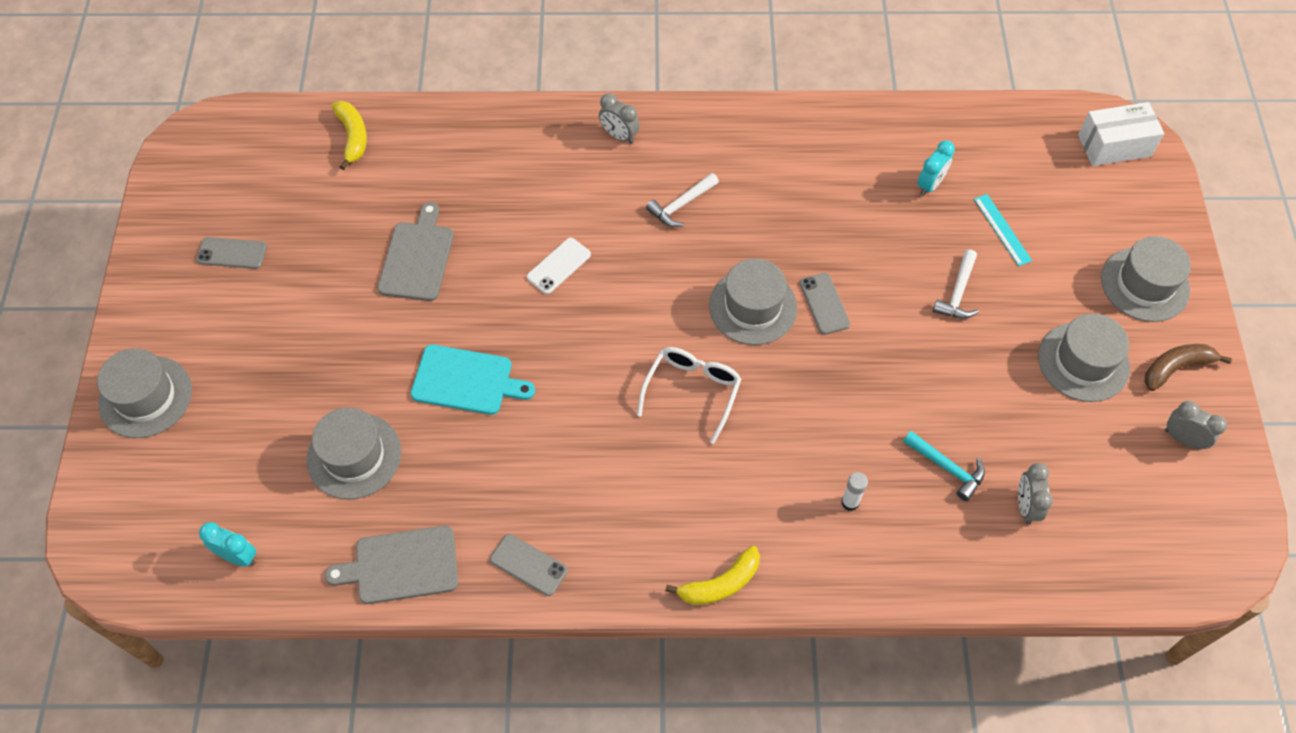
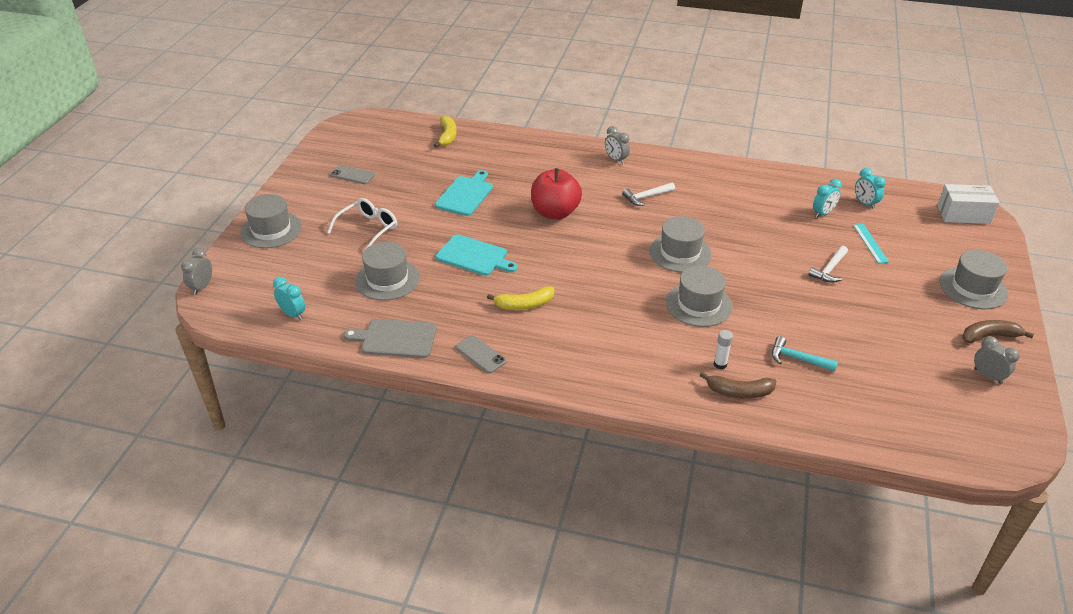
camera: 15 degrees right, 20 degrees down
grey cutting board [377,202,454,301] -> turquoise cutting board [435,170,493,216]
white phone [527,238,591,294] -> red apple [531,168,582,220]
white glasses [637,347,741,444] -> white glasses moved to [327,198,397,252]
yellow banana [665,546,760,605] -> yellow banana moved to [487,286,554,310]
grey phone [800,273,850,335] -> none
turquoise hammer [903,431,985,501] -> turquoise hammer turned 150 degrees clockwise [772,336,838,371]
grey clock [1018,463,1053,525] -> grey clock moved to [181,248,212,295]
grey hat [1038,313,1130,402] -> grey hat moved to [666,266,733,327]
none -> brown banana [700,372,776,399]
none -> turquoise clock [855,168,886,209]

